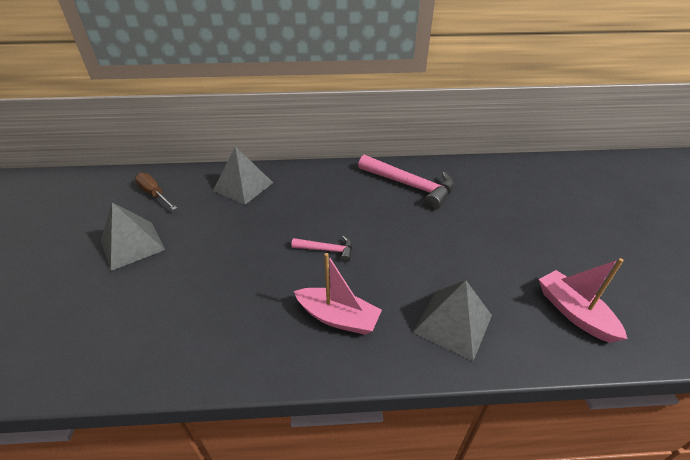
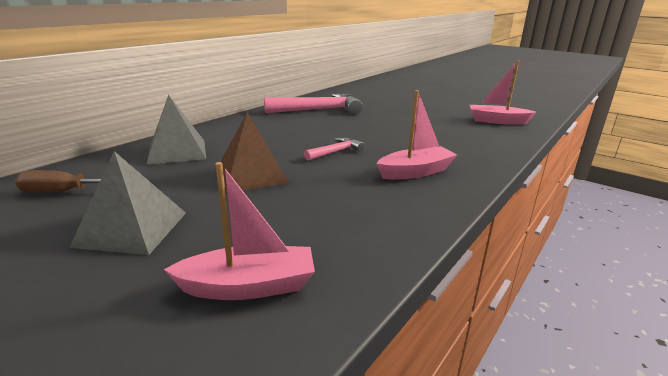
camera: 50 degrees left, 15 degrees down
grey pyramid [413,280,492,361] -> none
none -> pink boat [164,162,315,300]
none -> brown pyramid [220,112,289,192]

